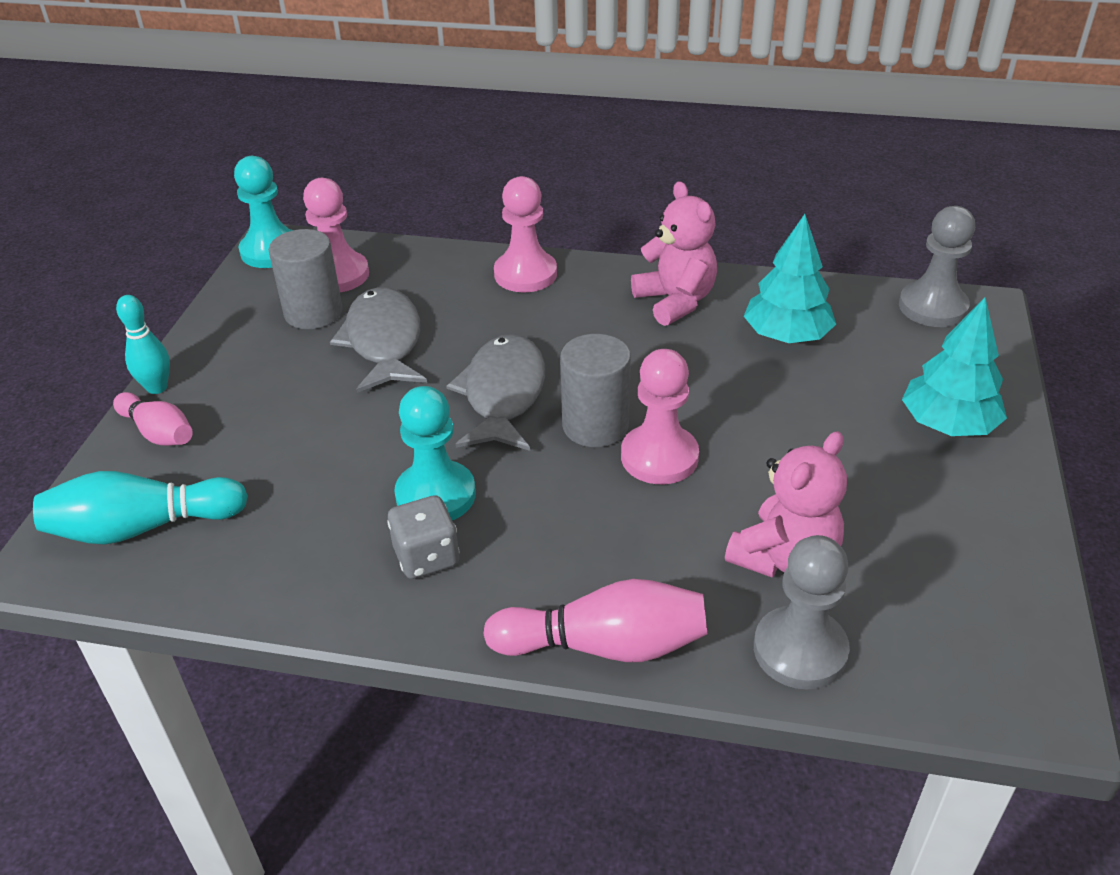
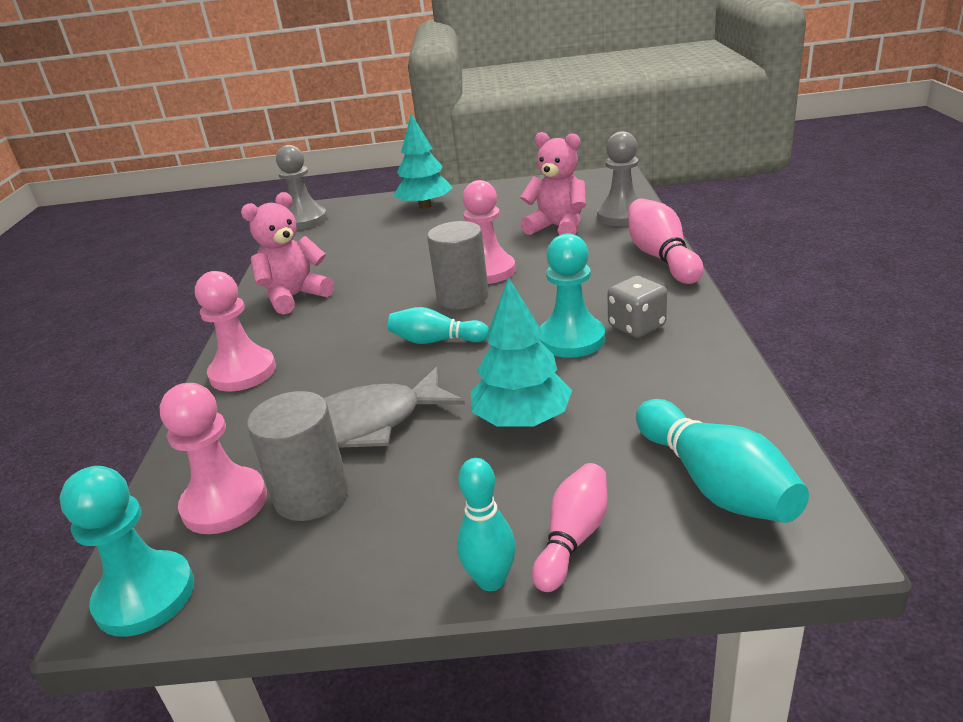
camera: 100 degrees left, 10 degrees down
grey fish [446,334,545,451] -> turquoise bowling pin [388,307,489,344]
turquoise tree [744,214,836,343] -> turquoise tree moved to [471,278,572,427]

